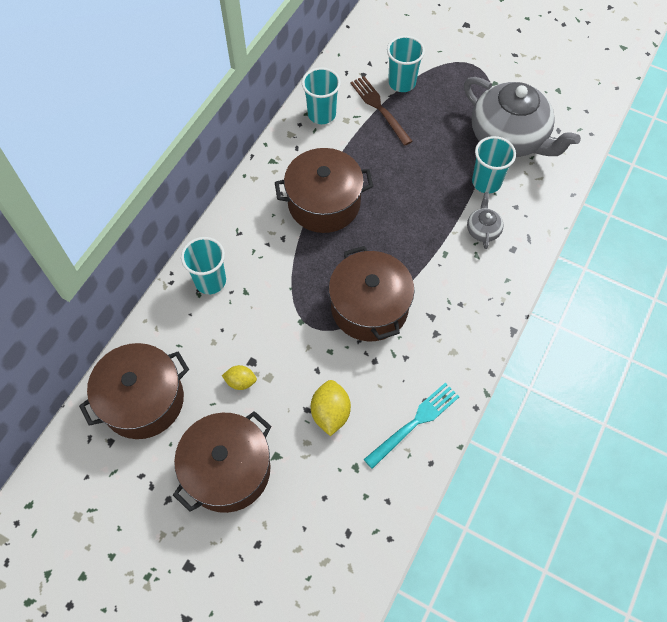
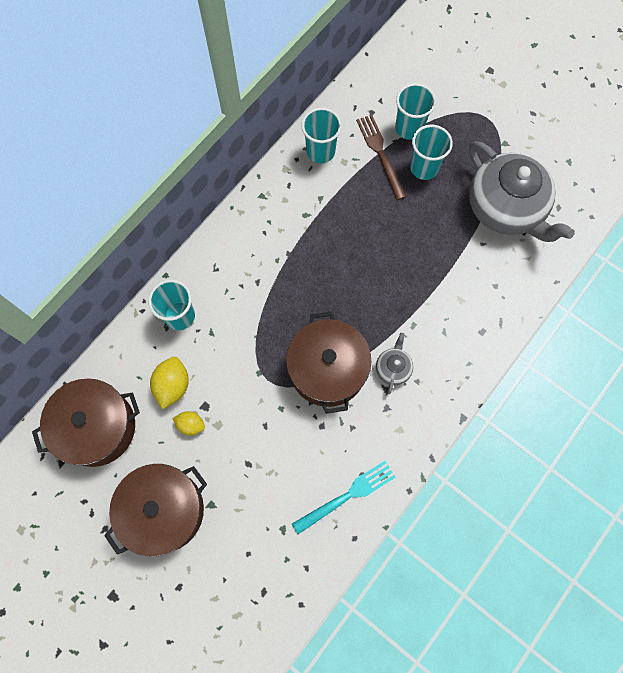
camera: 10 degrees right, 10 degrees up
brown pot [275,148,373,233] -> none
yellow lemon [311,380,351,436] -> yellow lemon moved to [150,357,189,409]
grey teapot [467,192,503,249] -> grey teapot moved to [376,333,413,394]
turquoise cup [472,136,516,193] -> turquoise cup moved to [410,124,453,180]

